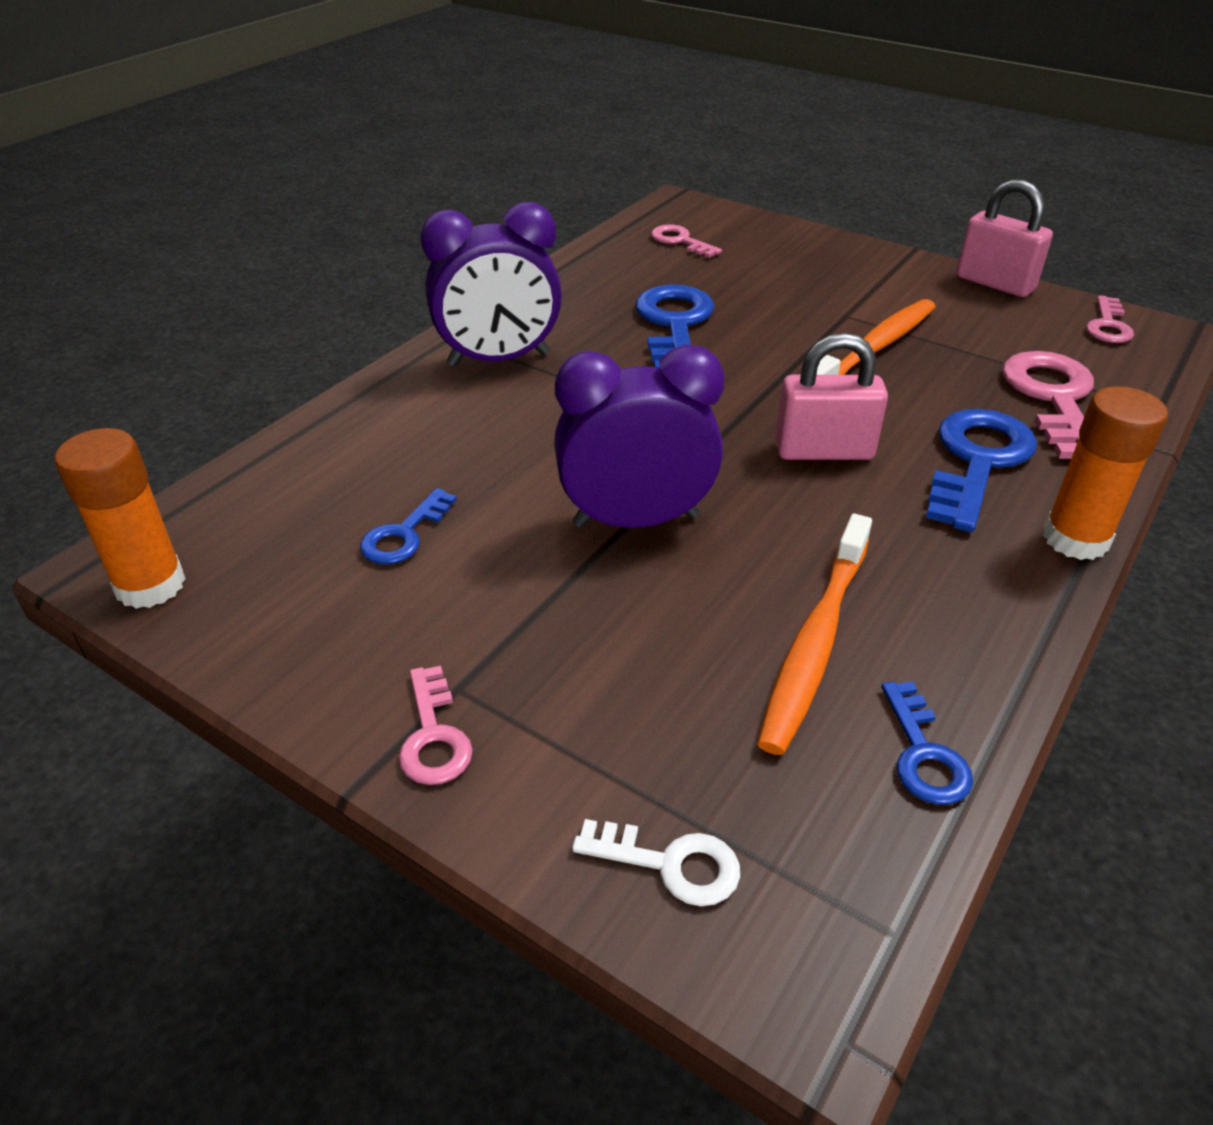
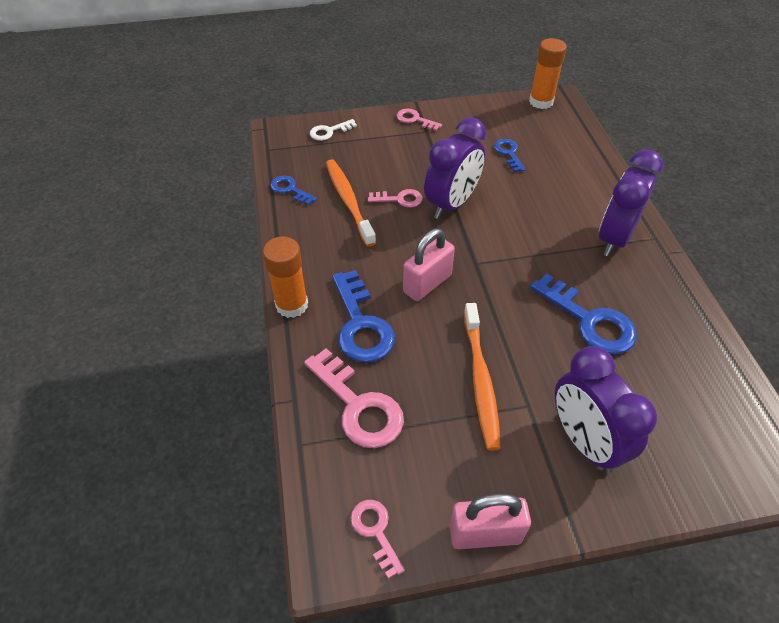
camera: 135 degrees right, 10 degrees up
pink key [651,224,722,258] -> pink key moved to [368,189,423,208]
none -> purple clock [555,346,657,473]

